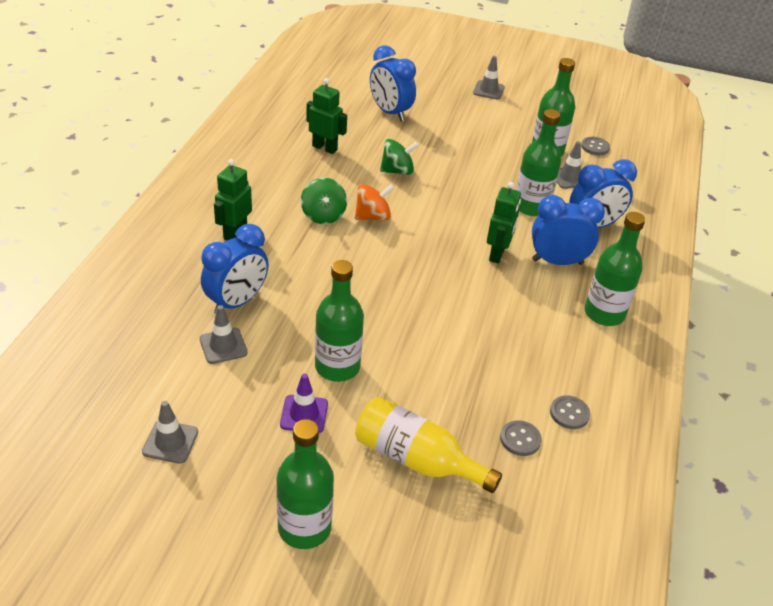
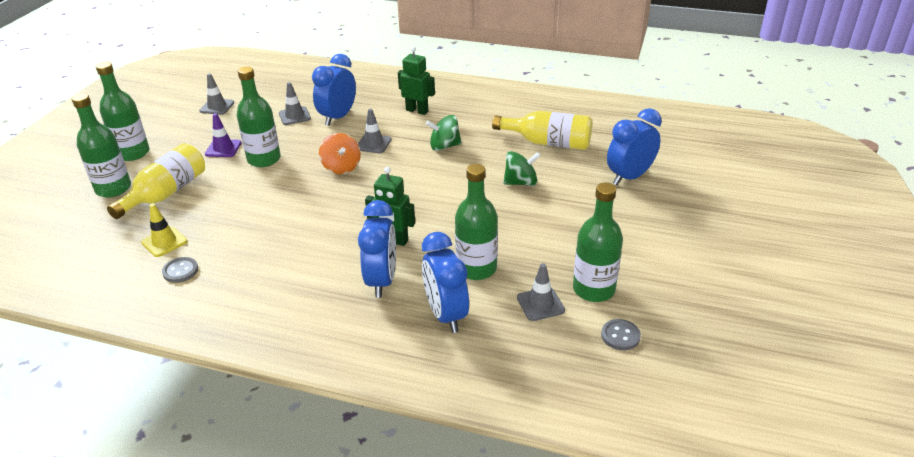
camera: 95 degrees right, 5 degrees down
blue clock [201,224,269,314] -> blue clock turned 75 degrees clockwise [312,54,356,126]
green robot [307,78,347,154] -> yellow bottle [492,111,593,150]
orange spinning top [355,184,394,221] -> orange spinning top moved to [319,133,361,174]
green spinning top [380,139,419,175] -> green spinning top turned 90 degrees counterclockwise [503,151,541,186]
grey traffic cone [473,56,505,100] -> grey traffic cone moved to [358,109,392,153]
grey button [500,420,542,456] -> yellow traffic cone [141,204,187,257]
green bottle [585,212,645,326] -> green bottle moved to [72,93,131,198]

